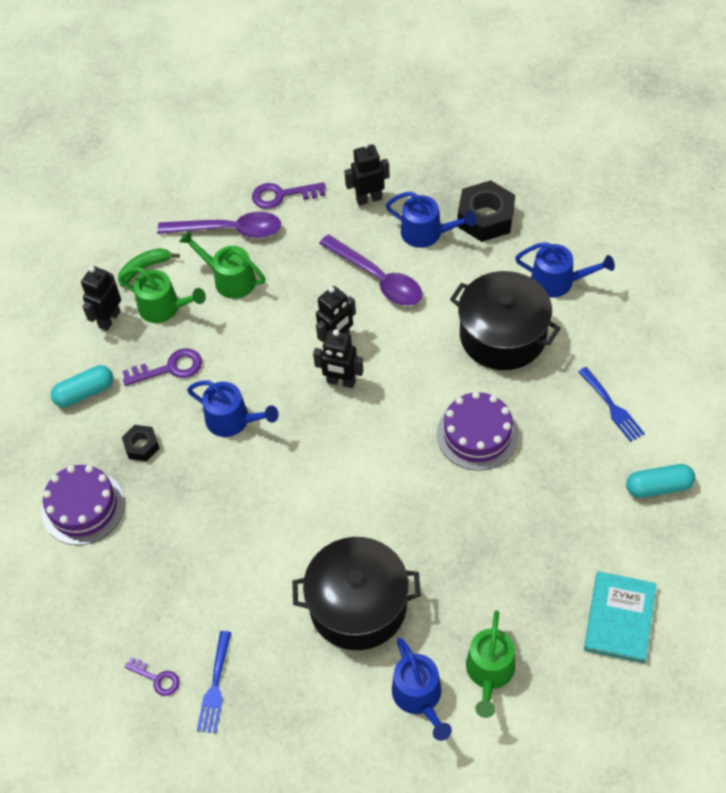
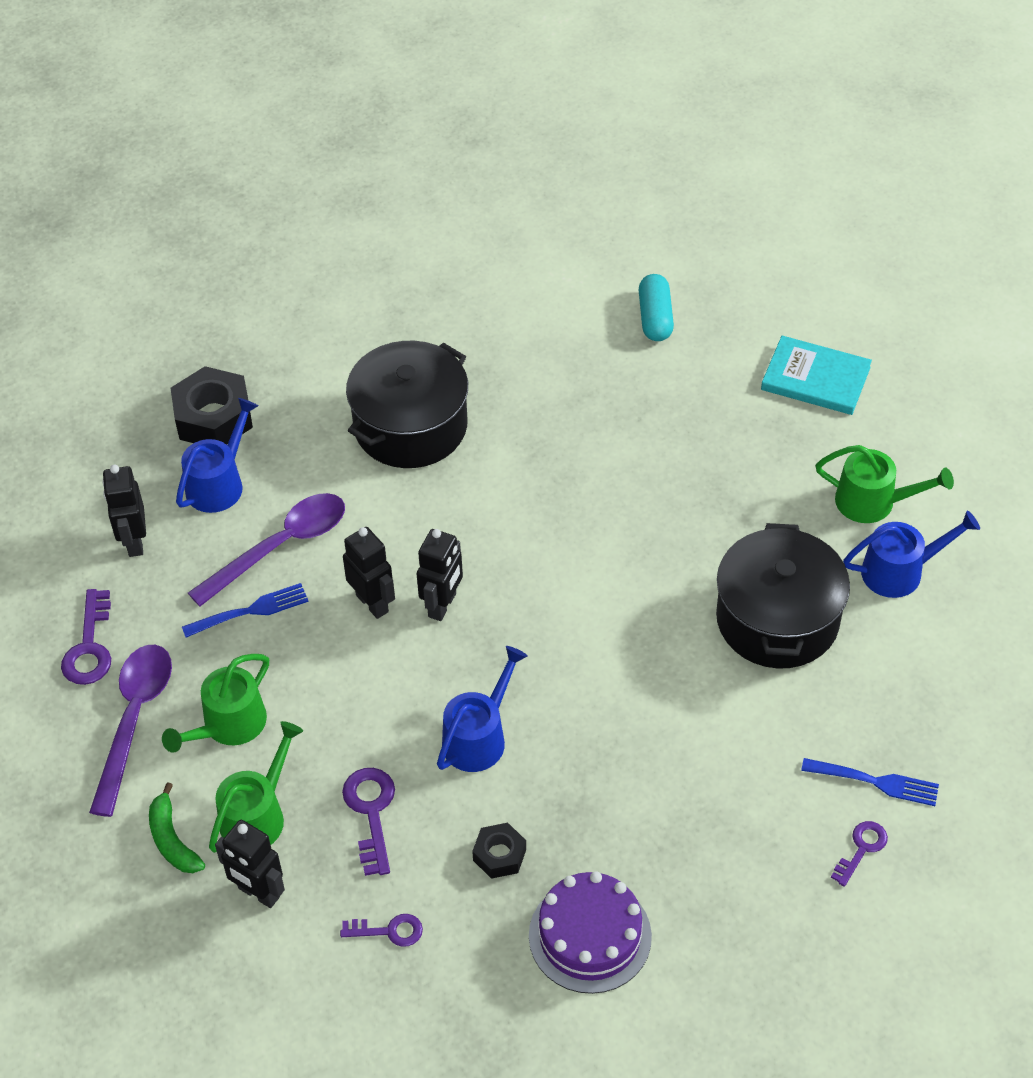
camera: 85 degrees left, 5 degrees down
turquoise capsule [51,365,113,407] -> purple key [340,914,423,947]
purple cake [437,391,519,471] -> none
blue watering can [515,242,615,298] -> none
blue fork [578,367,645,442] -> blue fork moved to [182,583,309,638]

